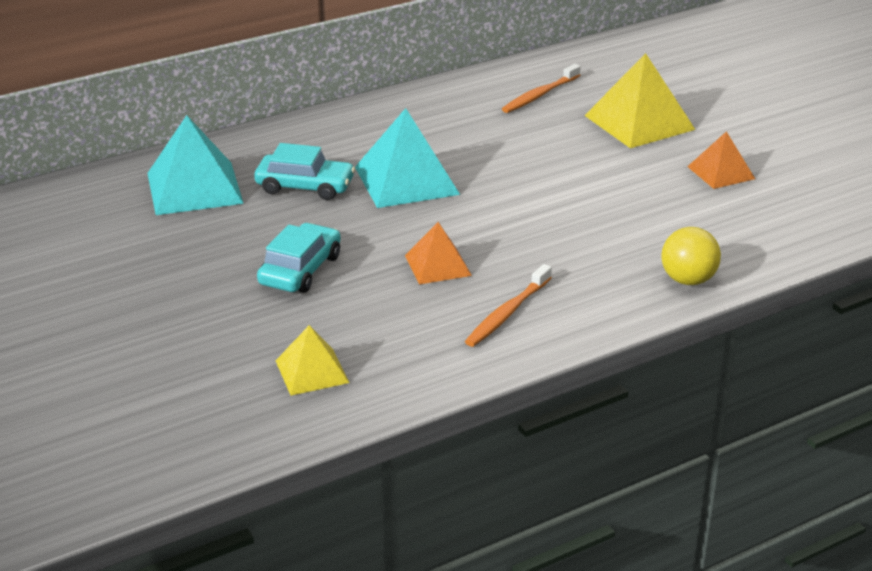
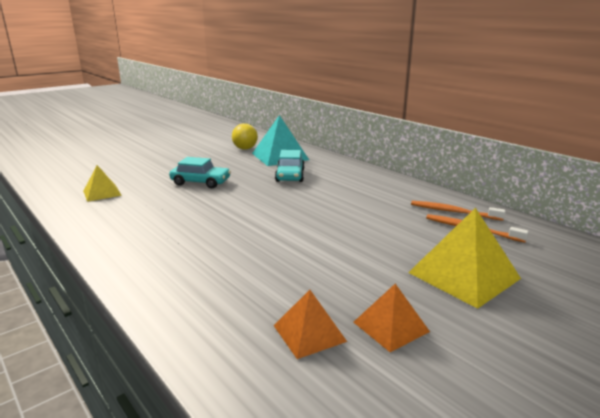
camera: 80 degrees right, 10 degrees down
turquoise pyramid [355,108,460,208] -> none
orange pyramid [405,222,472,284] -> orange pyramid moved to [274,290,347,359]
orange toothbrush [465,264,552,347] -> orange toothbrush moved to [411,201,506,221]
yellow ball [661,227,721,285] -> yellow ball moved to [232,123,258,150]

